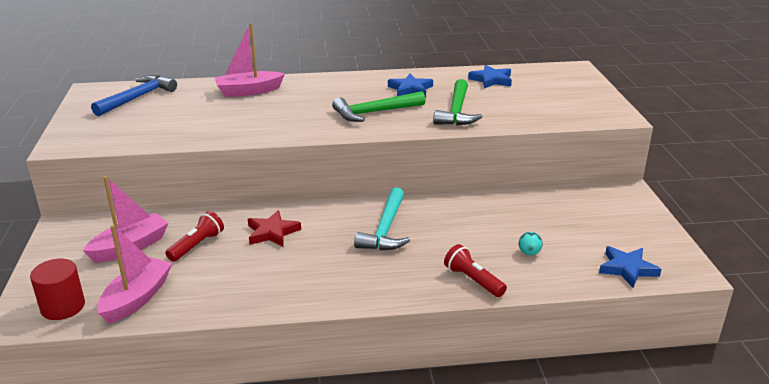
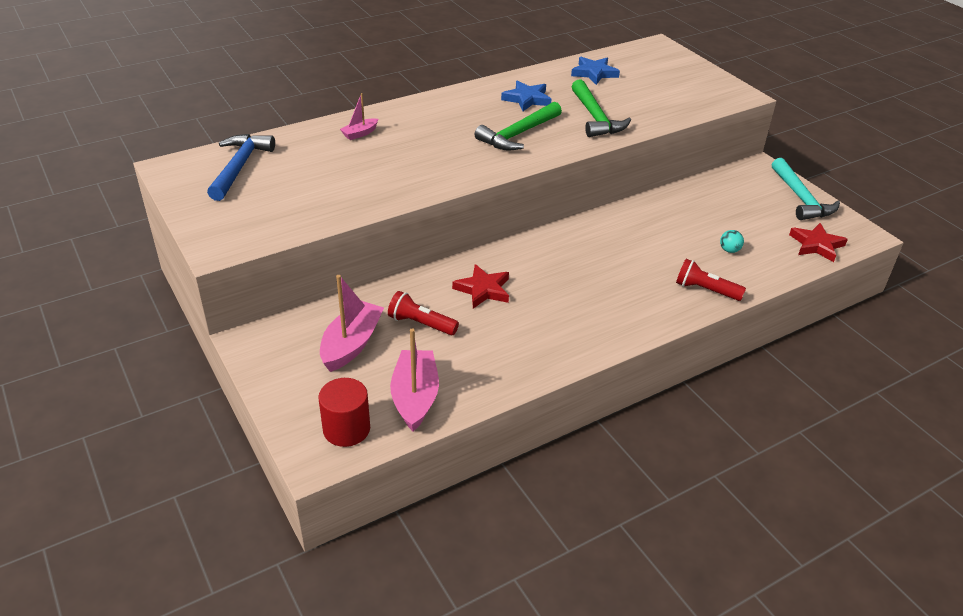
camera: 25 degrees left, 10 degrees up
red flashlight [165,211,224,262] -> red flashlight turned 75 degrees counterclockwise [388,291,459,335]
pink boat [214,23,285,97] -> pink boat [340,93,378,140], size x0.53
turquoise hammer [354,187,410,250] -> turquoise hammer moved to [772,158,840,220]
blue star [599,246,662,288] -> red star [789,223,848,262]

